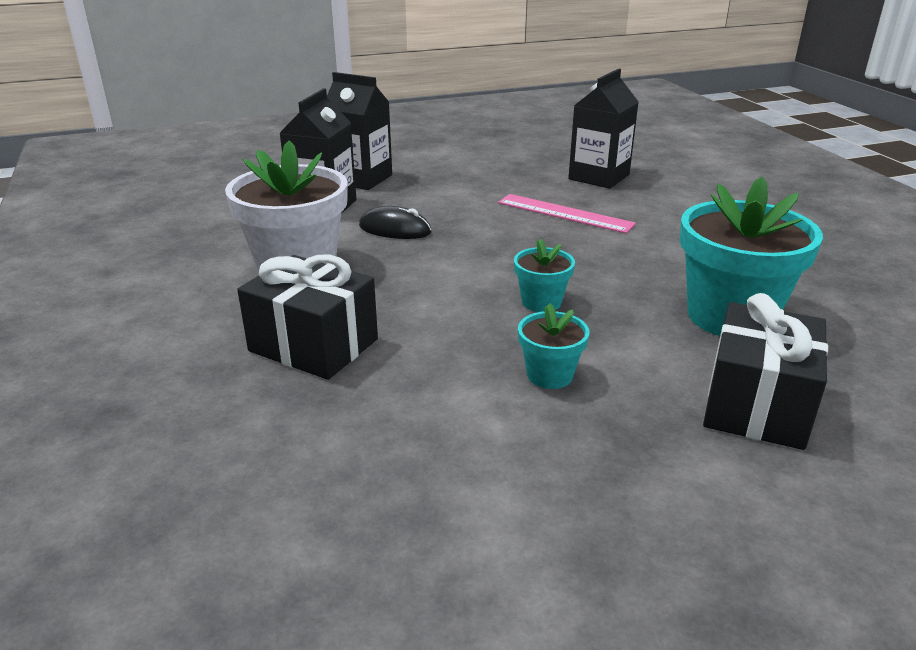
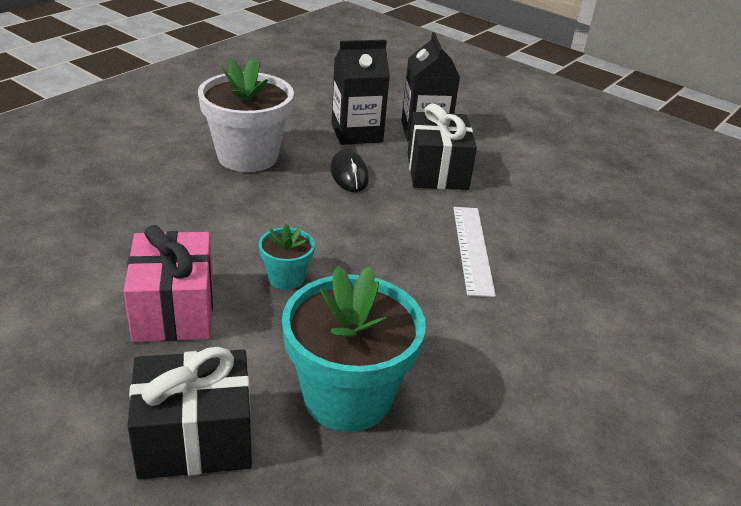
camera: 55 degrees right, 5 degrees up
black gift [237,255,378,380] -> black gift moved to [408,104,477,190]
pink ruler [498,194,636,233] -> white ruler [453,207,496,297]
turquoise flower pot [518,303,590,389] -> pink gift [124,225,213,342]
black carton [568,69,638,189] -> none

